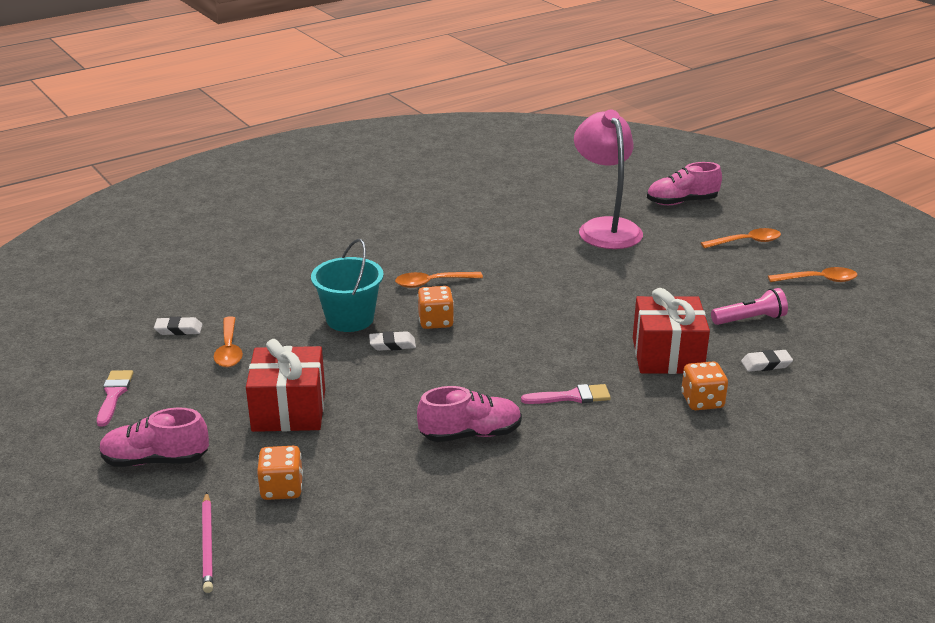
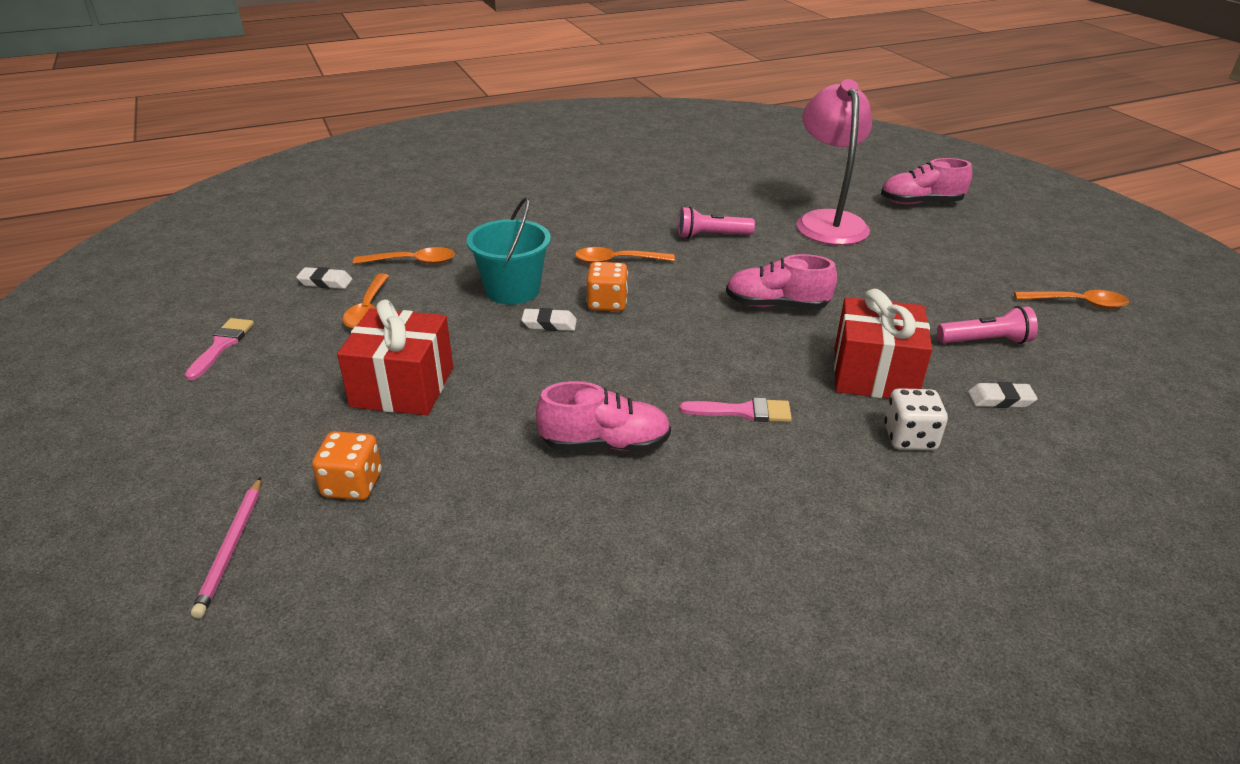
camera: 10 degrees right, 5 degrees up
pink shoe [99,407,209,467] -> pink shoe moved to [726,254,837,309]
orange dice [681,361,728,410] -> white dice [884,388,948,450]
orange spoon [701,228,781,248] -> orange spoon moved to [353,247,455,264]
none -> pink flashlight [678,206,755,239]

